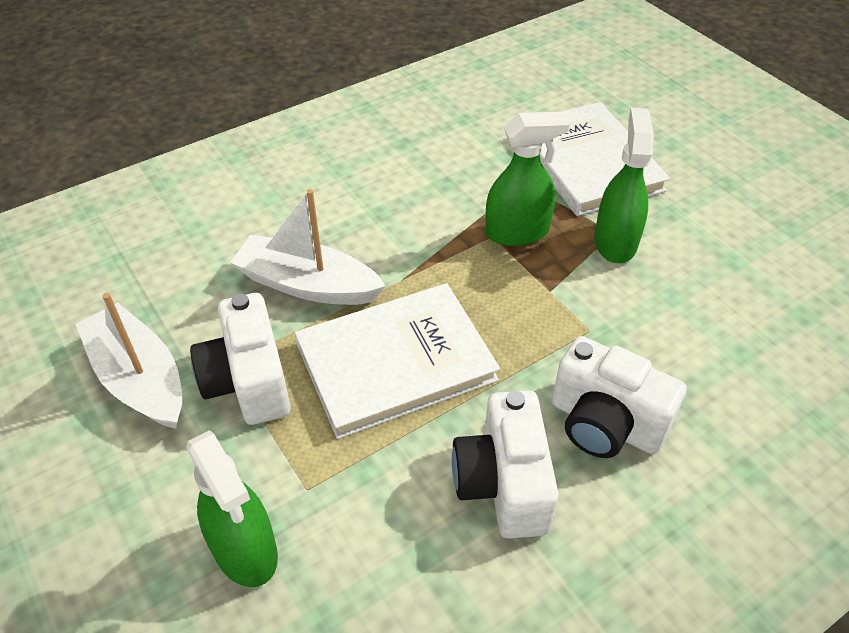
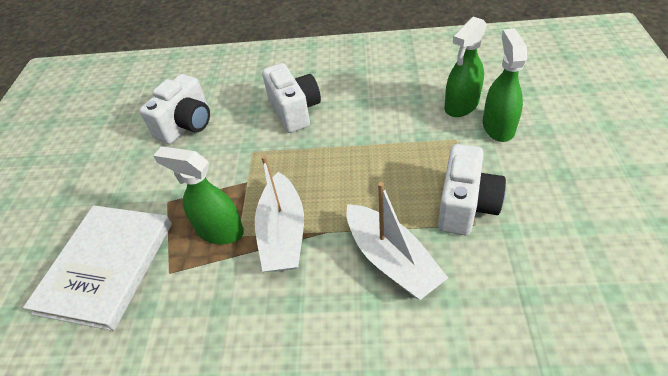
camera: 140 degrees left, 0 degrees up
white boat [76,293,182,429] -> white boat moved to [255,155,304,272]
white book [295,283,500,439] -> none
white camera [452,390,559,539] -> white camera moved to [139,74,210,144]
green spray bottle [594,108,654,263] -> green spray bottle moved to [445,17,487,117]

